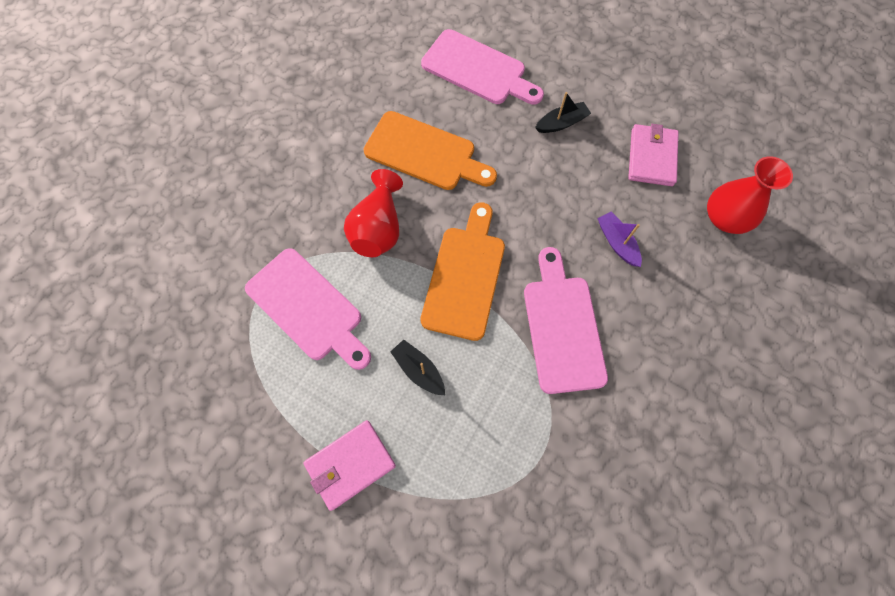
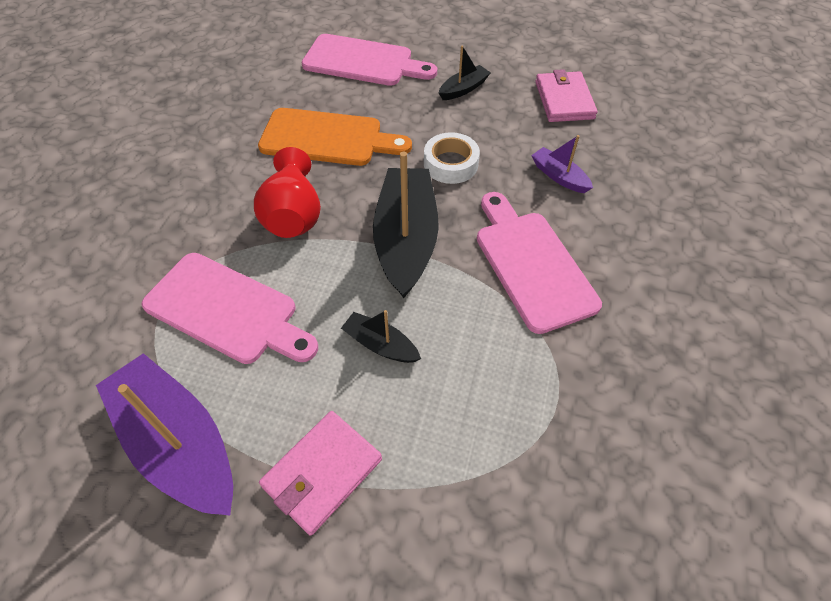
camera: 15 degrees left, 15 degrees down
orange cutting board [420,202,505,341] -> black boat [373,151,439,298]
red vase [707,156,793,234] -> none
none -> purple boat [96,353,233,516]
none -> white tape [424,132,480,184]

